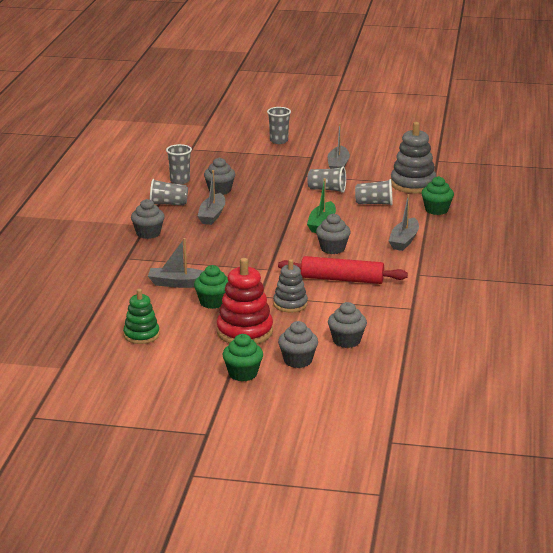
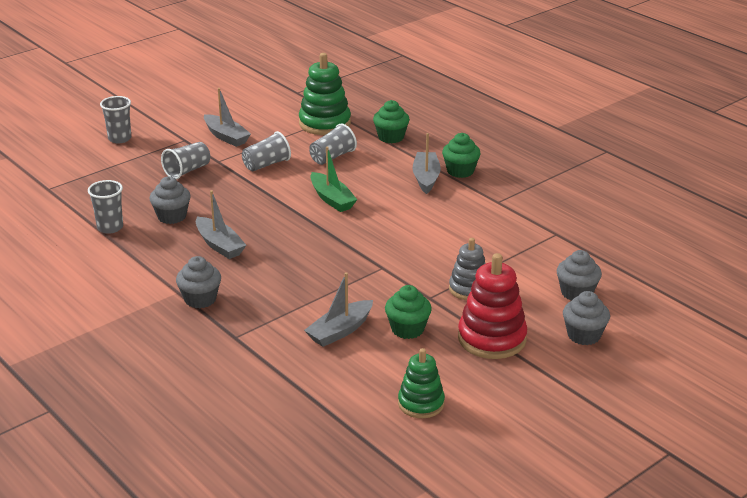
camera: 50 degrees left, 5 degrees up
grey cup [150,179,188,206] -> grey cup moved to [161,142,210,179]
green cupcake [223,334,263,381] -> green cupcake moved to [442,133,481,178]
red rolling pin [278,256,408,284] -> none
grey cupcake [316,213,351,254] -> none
grey boat [389,194,419,251] -> grey boat turned 150 degrees counterclockwise [412,133,441,194]
grey stacking toy [391,122,437,193] -> green stacking toy [299,53,351,135]

